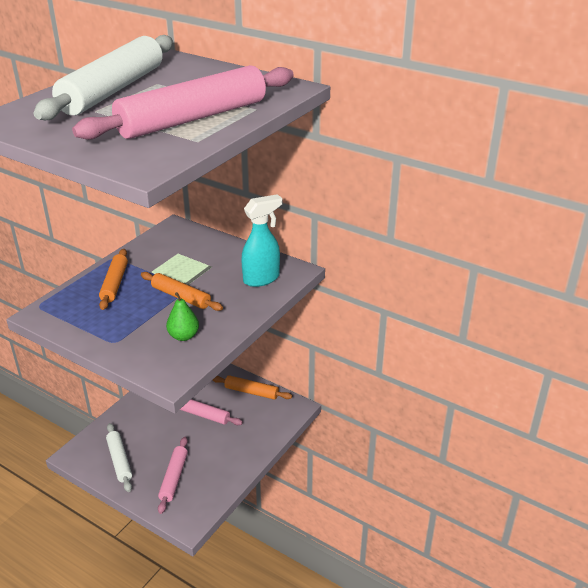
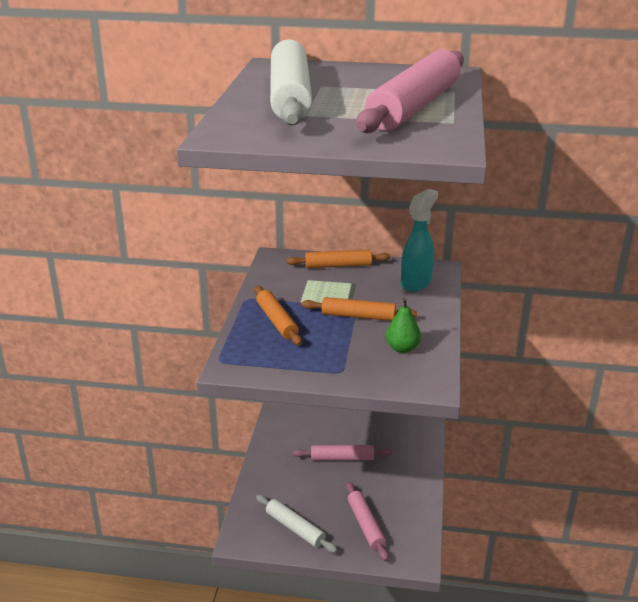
camera: 25 degrees left, 5 degrees down
orange rolling pin [213,375,292,400] -> orange rolling pin moved to [286,249,390,268]

